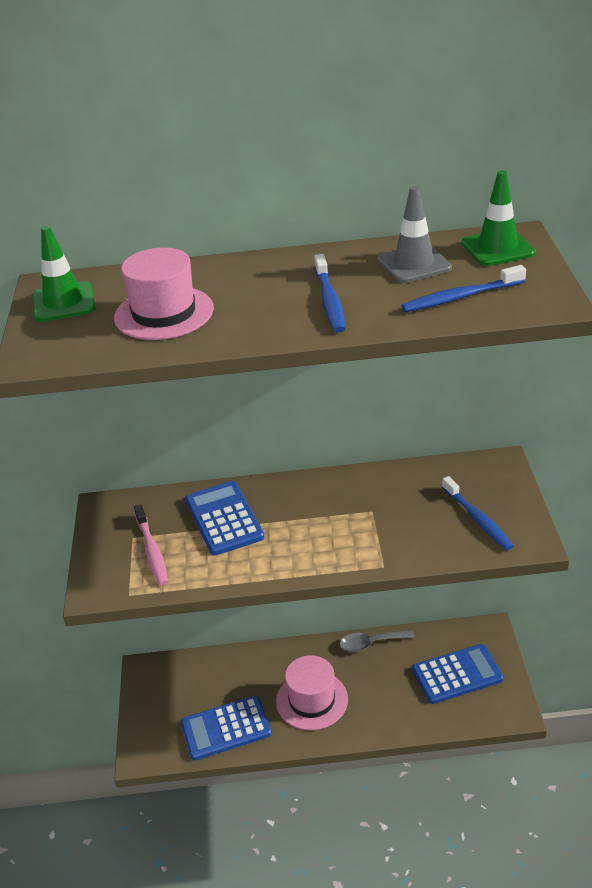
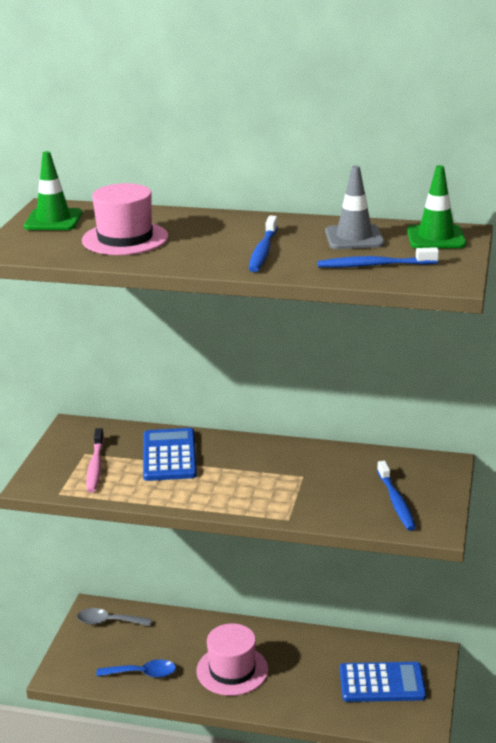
camera: 15 degrees right, 10 degrees down
blue calculator [181,695,272,760] -> blue spoon [96,659,176,678]
grey spoon [340,630,415,652] -> grey spoon moved to [77,608,152,626]

